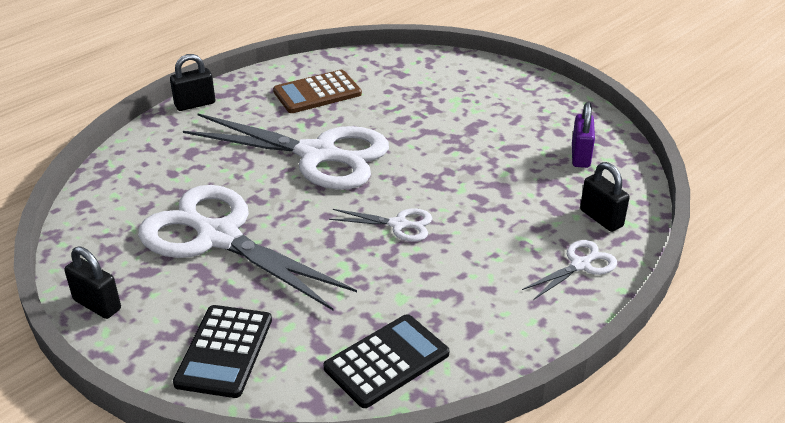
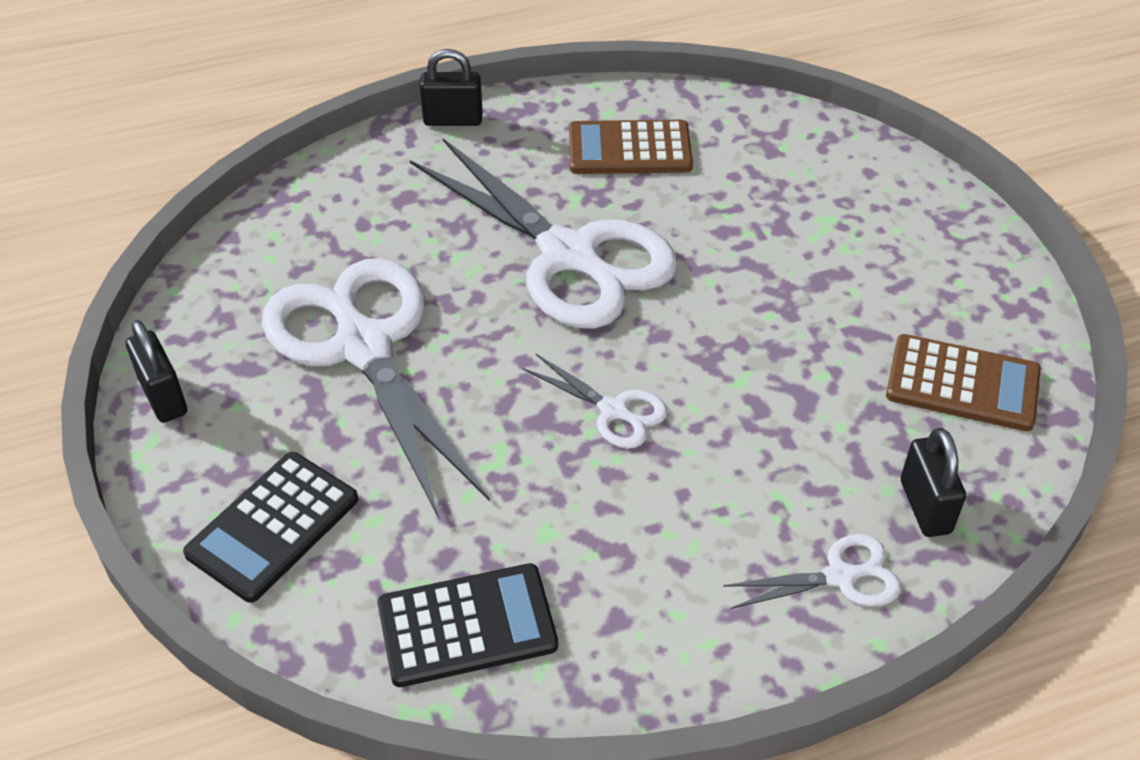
camera: 25 degrees right, 10 degrees up
purple padlock [572,102,595,168] -> brown calculator [886,334,1041,432]

